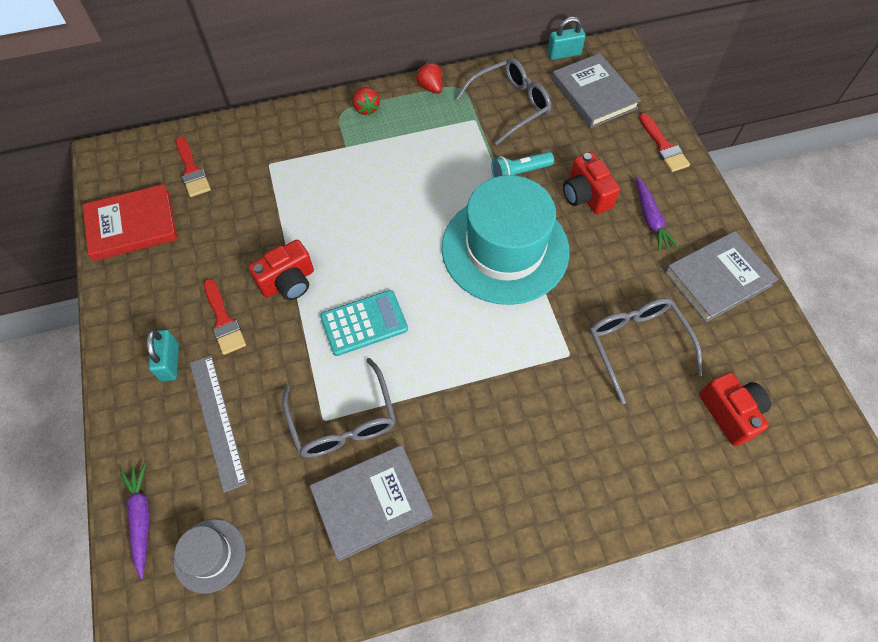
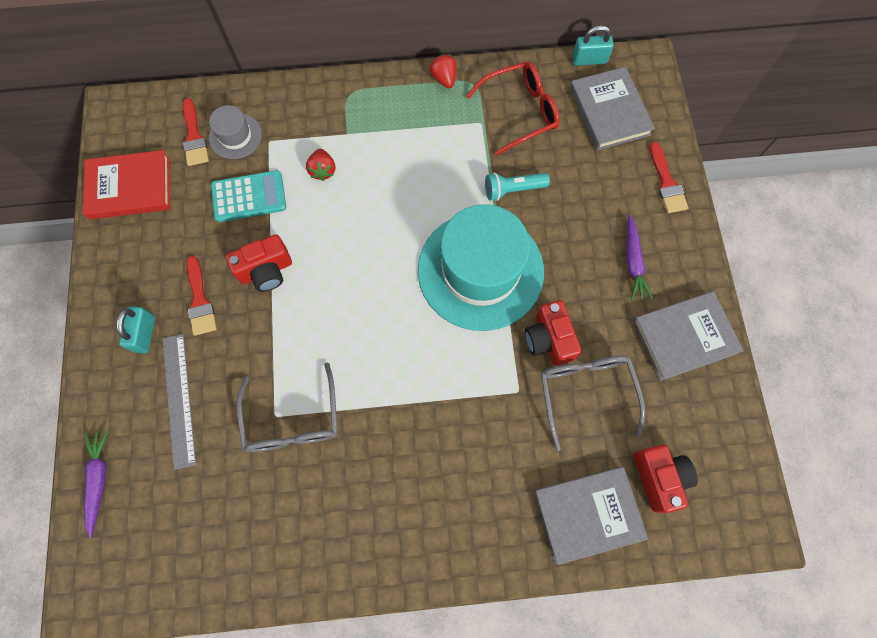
camera: 10 degrees right, 10 degrees up
grey hat [173,519,245,594] -> grey hat moved to [209,105,262,159]
grey book [310,445,433,561] -> grey book moved to [534,466,648,565]
turquoise calculator [320,290,408,356] -> turquoise calculator moved to [211,170,286,222]
red strawberry [353,87,380,116] -> red strawberry moved to [306,149,335,181]
grey glasses [455,58,551,145] -> red glasses [466,62,560,156]
red camera [563,152,620,214] -> red camera moved to [525,300,582,366]

